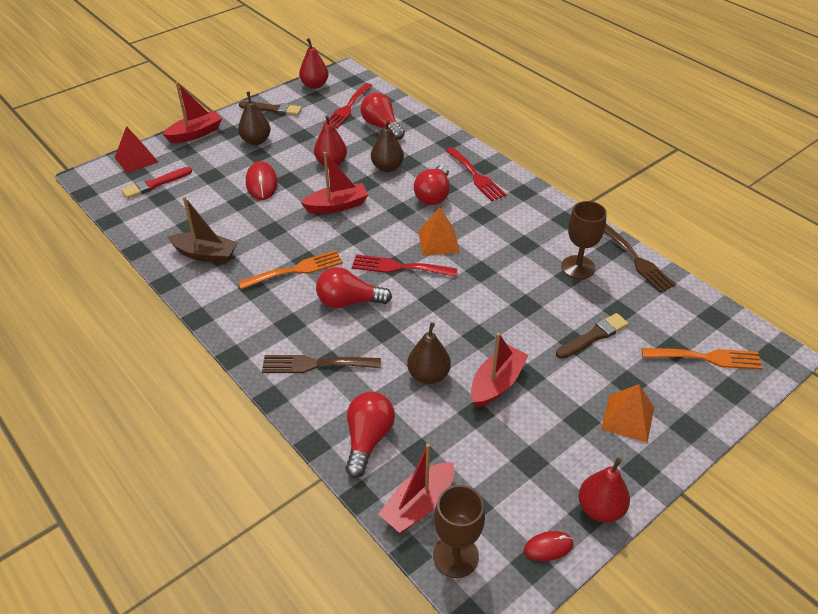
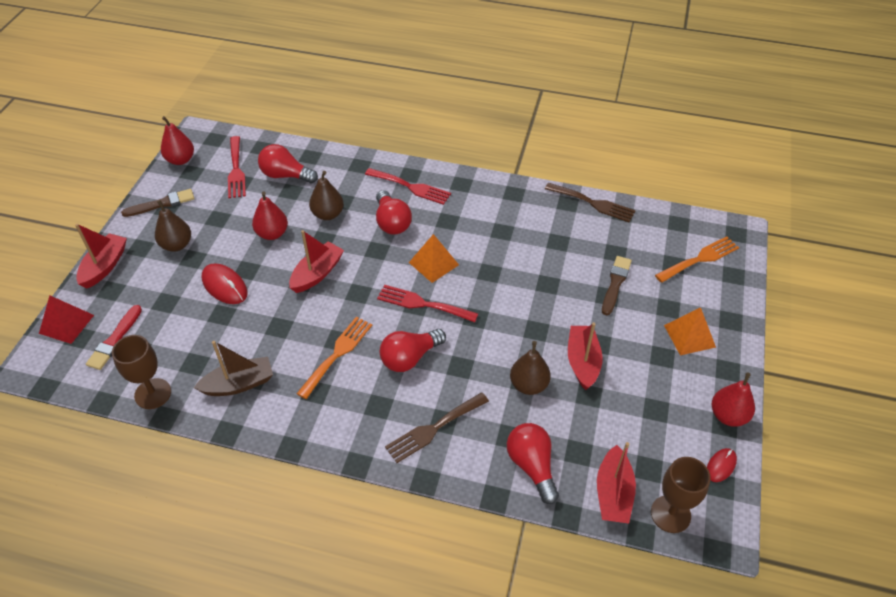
camera: 35 degrees left, 5 degrees up
red fork [352,254,457,277] -> red fork turned 45 degrees clockwise [377,285,478,322]
brown goblet [561,201,607,279] -> brown goblet moved to [112,335,171,409]

